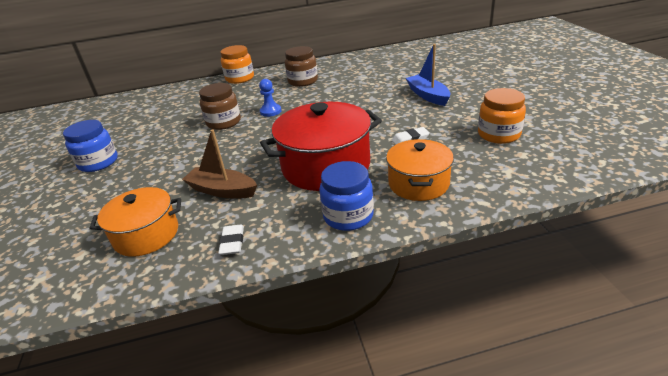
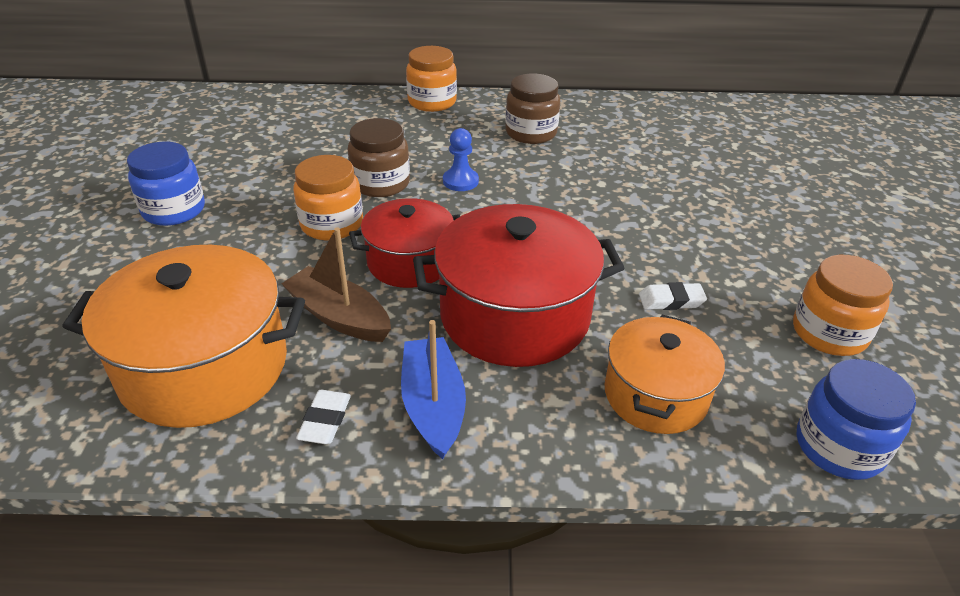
camera: 10 degrees right, 5 degrees up
orange pot [90,187,181,257] -> orange pot [62,245,305,428], size x1.61
blue jar [319,161,374,231] -> blue jar moved to [797,359,916,480]
blue boat [406,44,450,106] -> blue boat moved to [401,320,466,459]
none -> orange jar [293,155,363,241]
none -> red pot [349,198,460,288]

